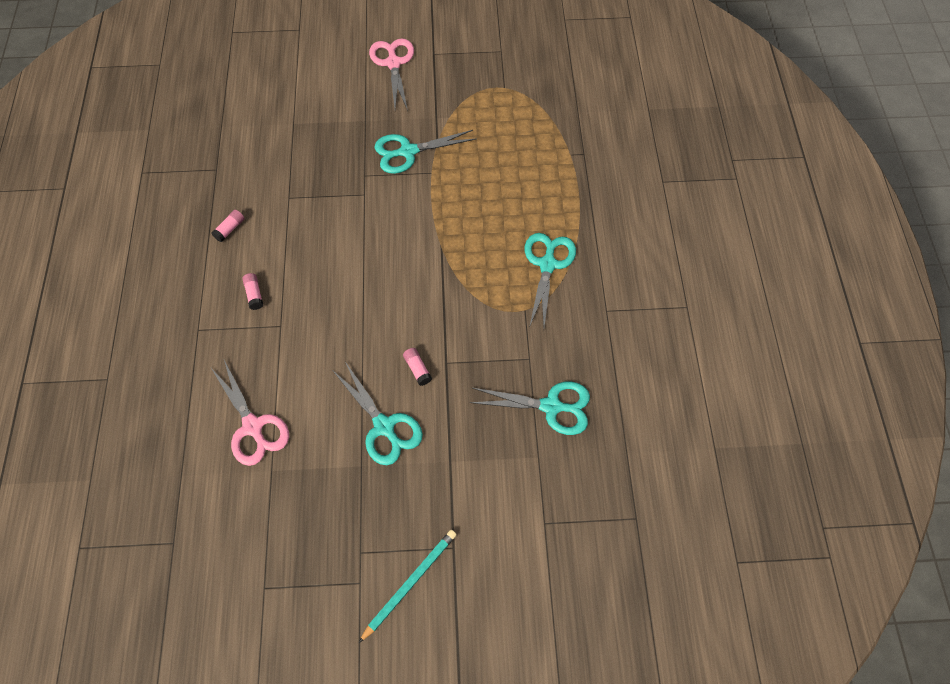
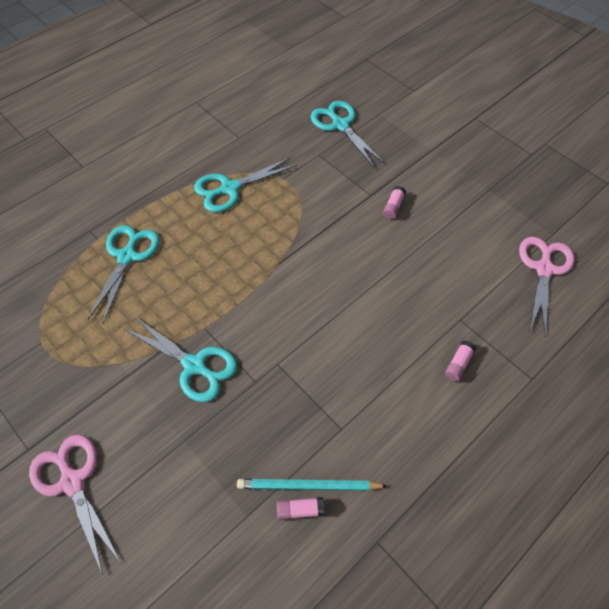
camera: 130 degrees left, 5 degrees down
pink glue stick [211,210,245,242] -> pink glue stick moved to [277,497,324,520]
turquoise scissors [332,362,423,465] -> turquoise scissors moved to [87,225,160,323]
turquoise pencil [359,530,457,643] -> turquoise pencil moved to [237,479,387,491]
pink scissors [369,38,414,111] -> pink scissors turned 105 degrees clockwise [29,435,122,576]

